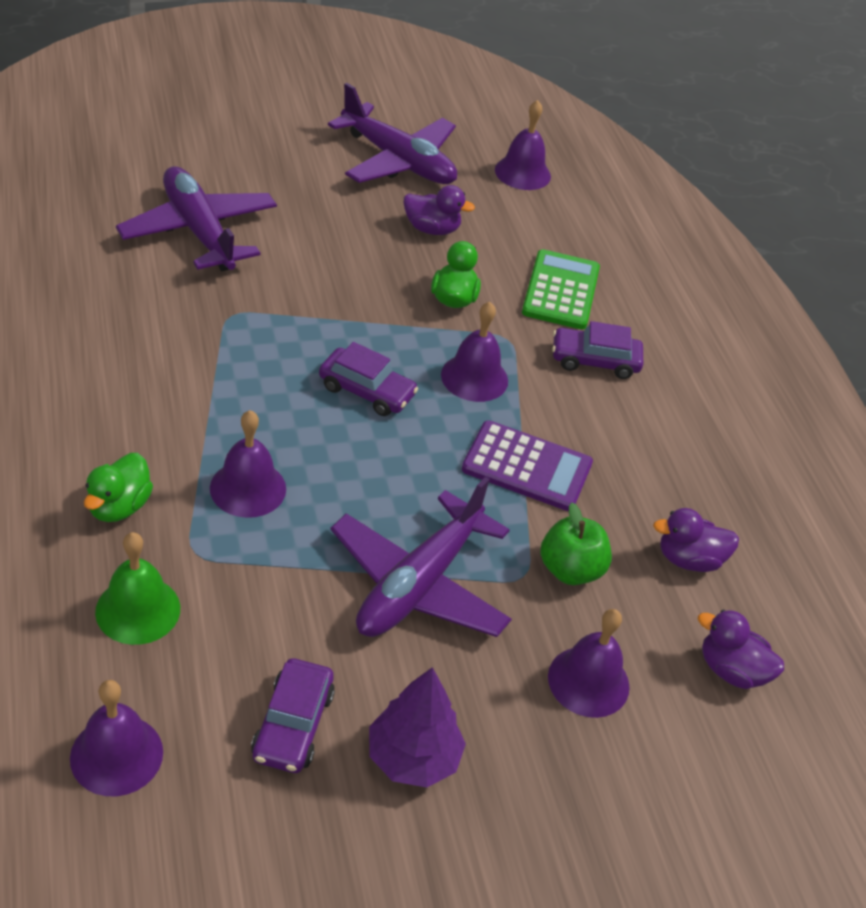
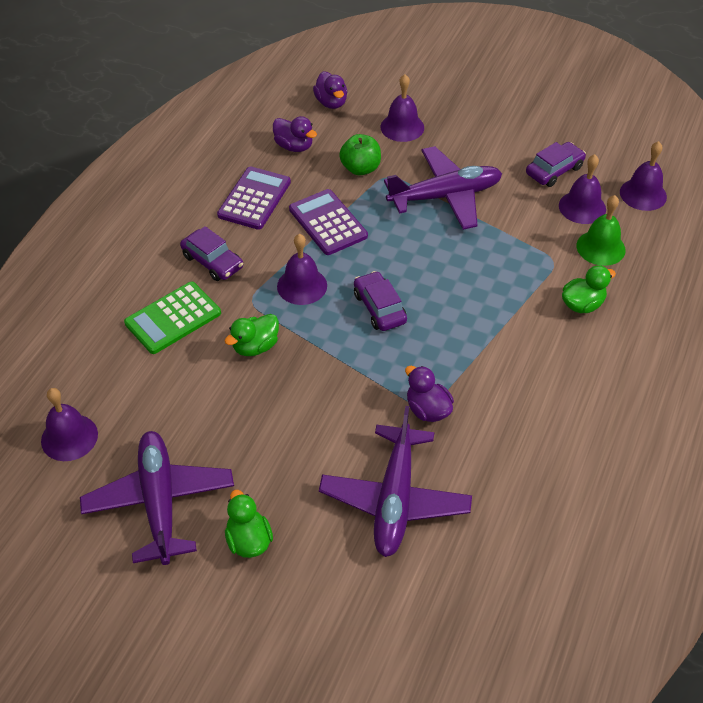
camera: 135 degrees left, 5 degrees up
purple bell [210,410,286,518] -> purple bell moved to [559,154,606,224]
purple tree [369,667,466,787] -> none
purple duck [404,185,475,235] -> purple duck moved to [405,366,454,422]
none -> purple calculator [217,166,291,230]
none -> green duck [225,490,273,558]

